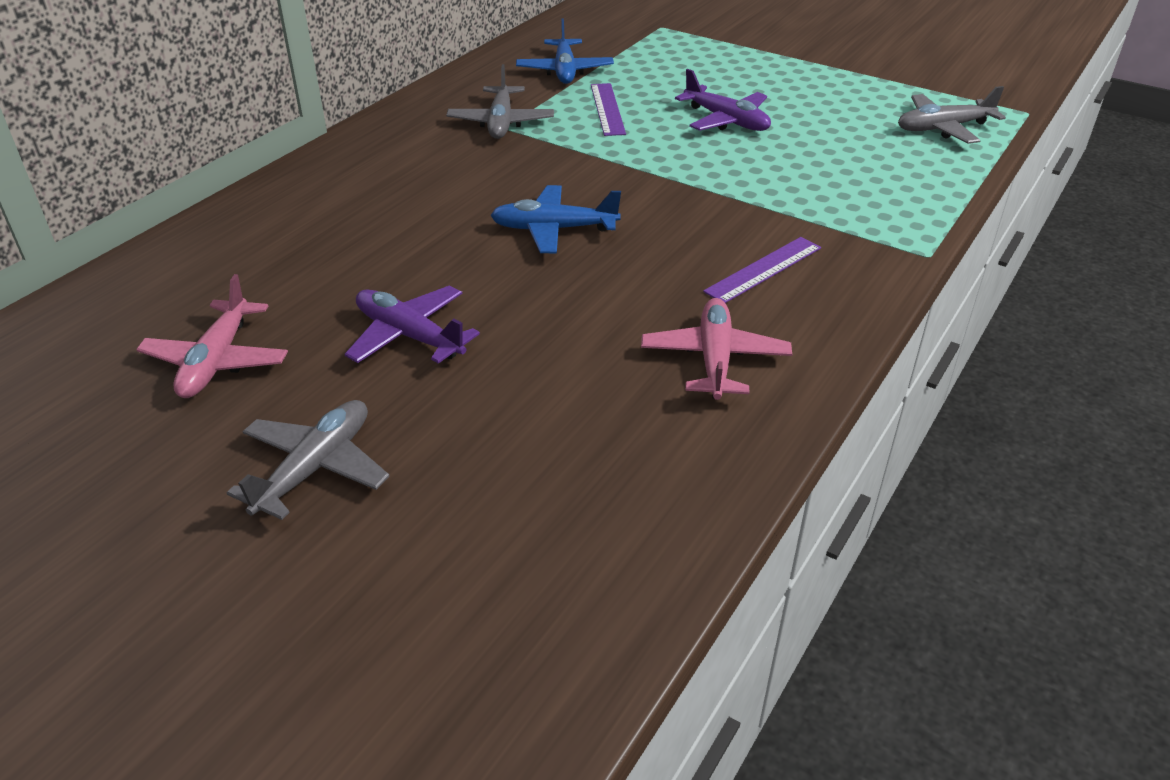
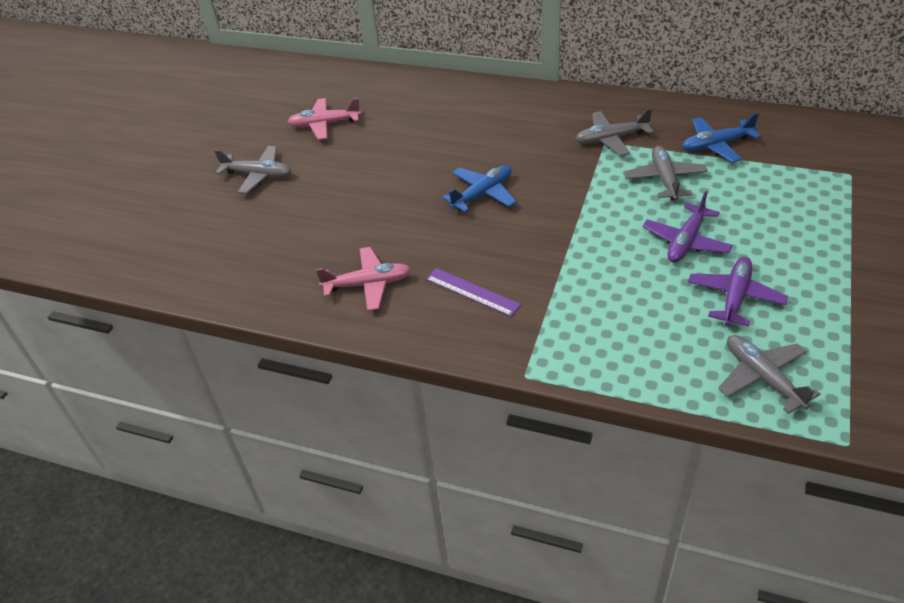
camera: 80 degrees right, 5 degrees up
purple plane [345,286,480,364] -> purple plane moved to [688,257,788,326]
blue plane [490,185,621,253] -> blue plane turned 60 degrees clockwise [442,165,516,212]
purple ruler [591,83,626,136] -> grey plane [624,146,708,200]

